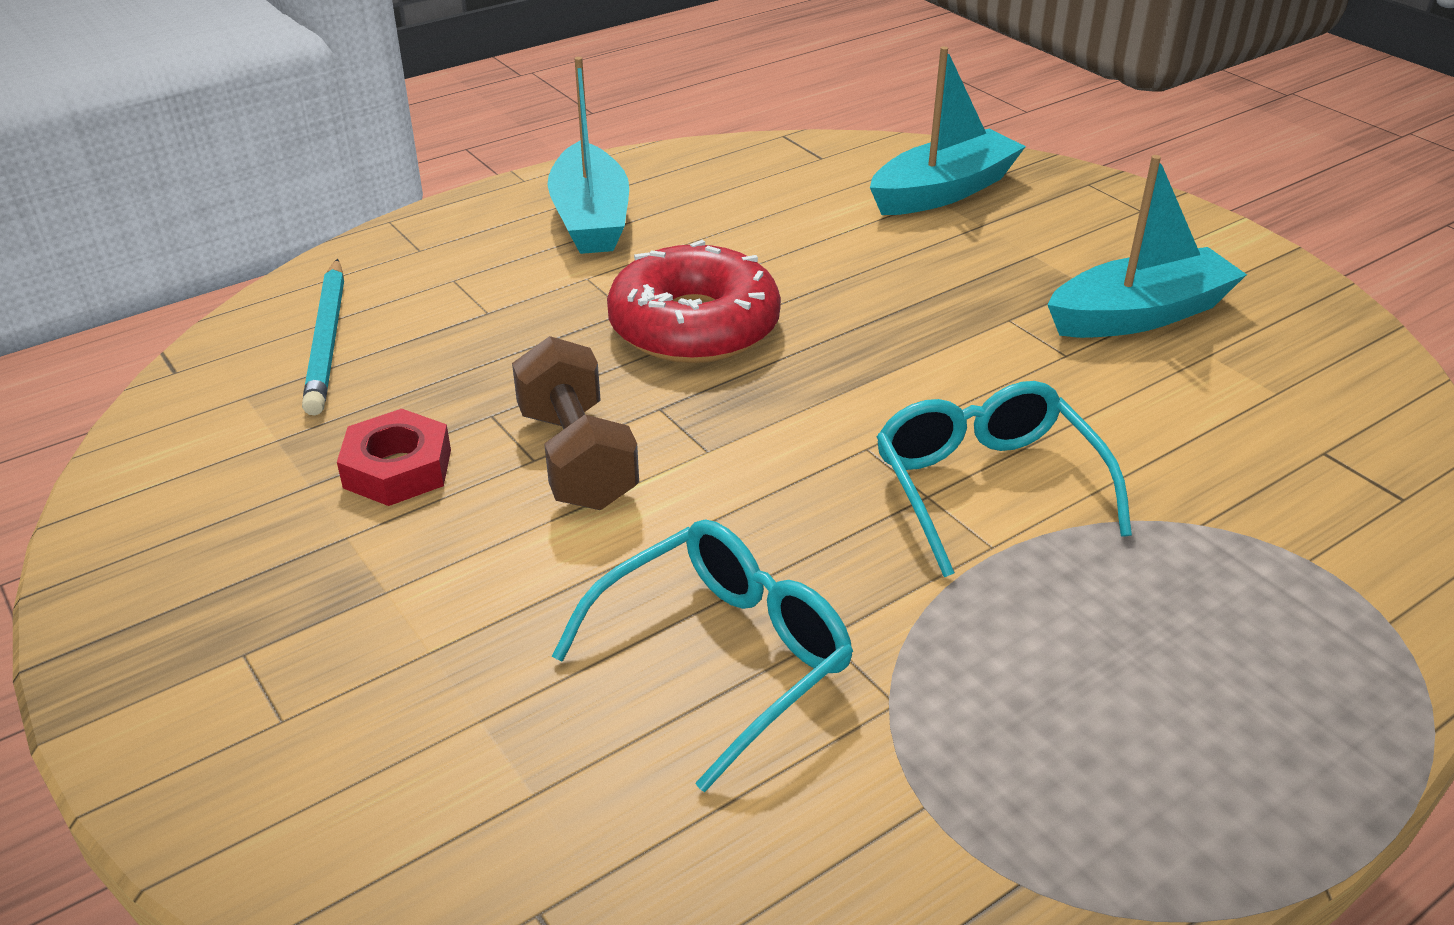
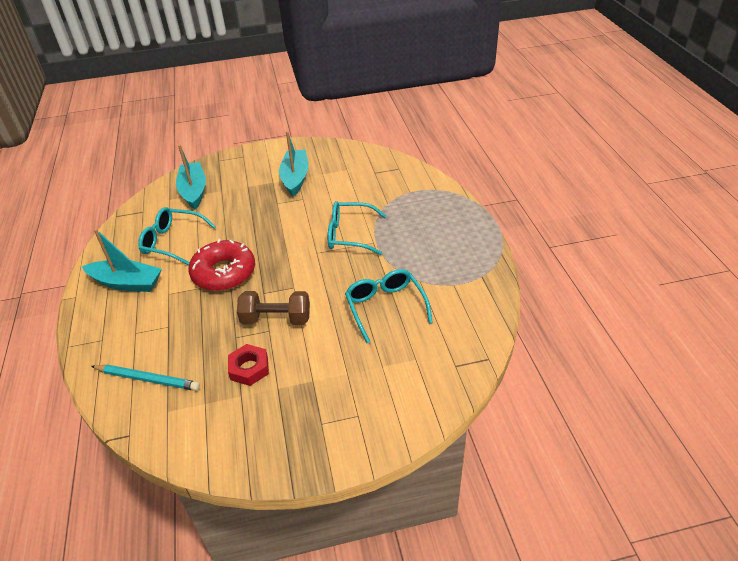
camera: 65 degrees left, 5 degrees up
none -> turquoise glasses [138,207,216,265]

